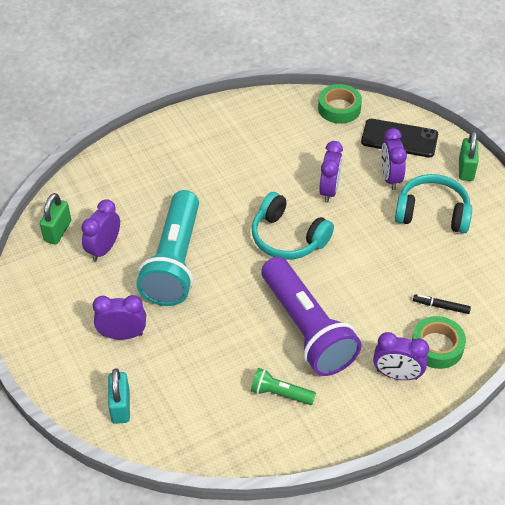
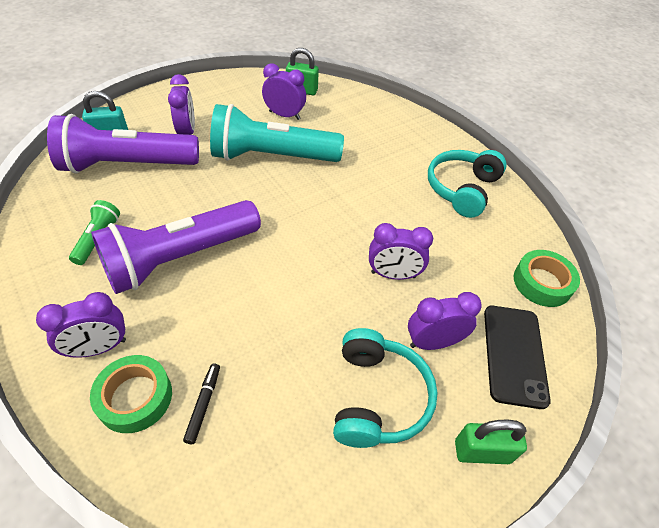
camera: 80 degrees right, 0 degrees up
turquoise headphones [252,192,334,260] -> turquoise headphones moved to [428,150,507,218]
purple clock [373,332,429,380] -> purple clock turned 120 degrees counterclockwise [36,292,126,358]
none -> purple flashlight [47,114,199,174]

